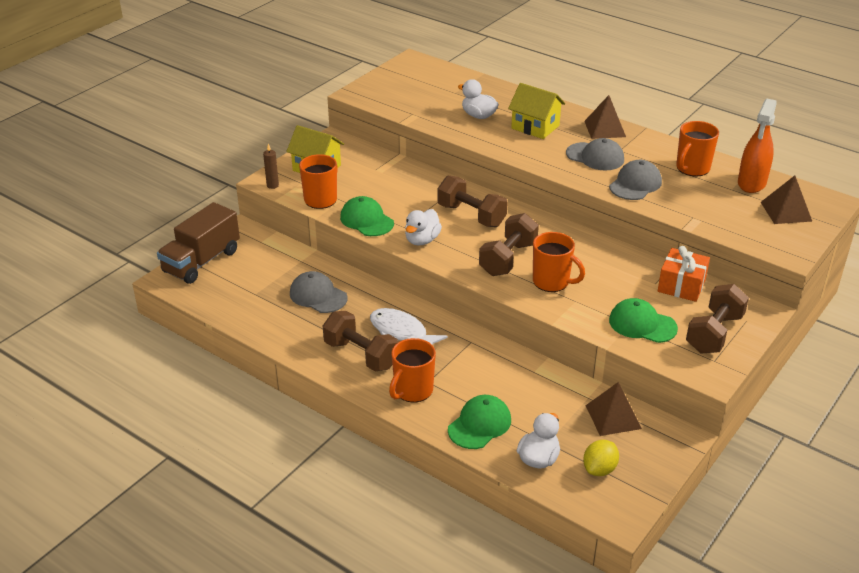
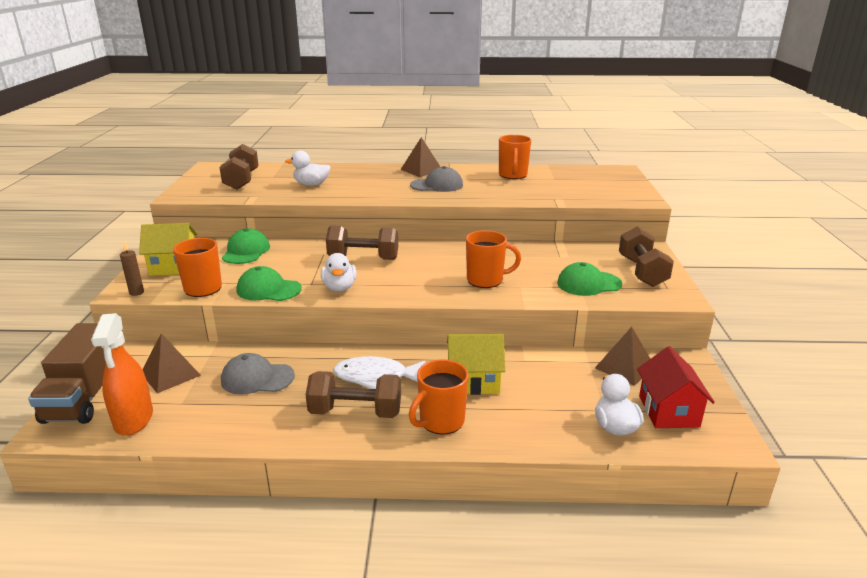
camera: 35 degrees left, 10 degrees down
orange mug [389,338,436,402] -> orange mug turned 45 degrees clockwise [409,359,469,435]
green cap [448,395,511,449] -> green cap moved to [222,228,270,264]
brown dumbbell [479,213,539,276] -> brown dumbbell moved to [220,144,258,190]
yellow house [508,83,565,139] -> yellow house moved to [447,334,505,395]
yellow lemon [583,440,619,476] -> red house [637,346,715,428]
grey cap [609,160,662,200] -> none
orange gift [658,246,710,302] -> none
orange spray bottle [738,99,776,193] -> orange spray bottle moved to [91,313,153,436]
brown pyramid [761,175,813,224] -> brown pyramid moved to [142,333,201,393]

